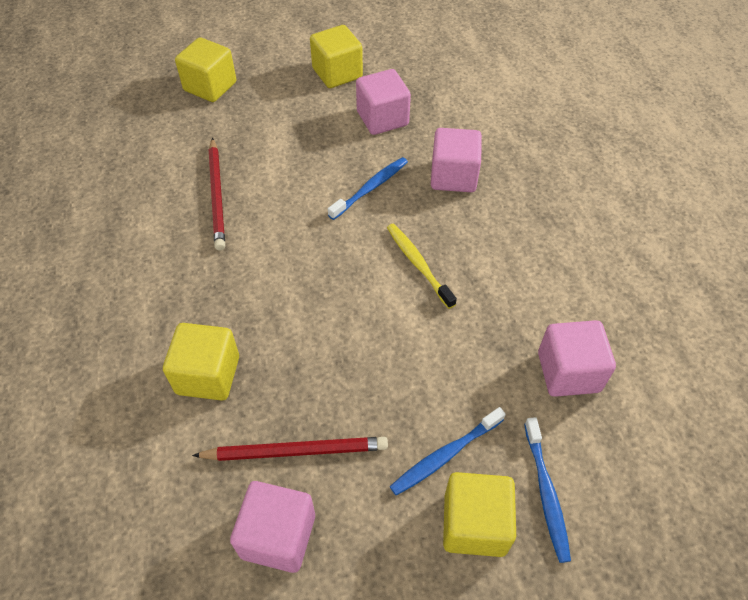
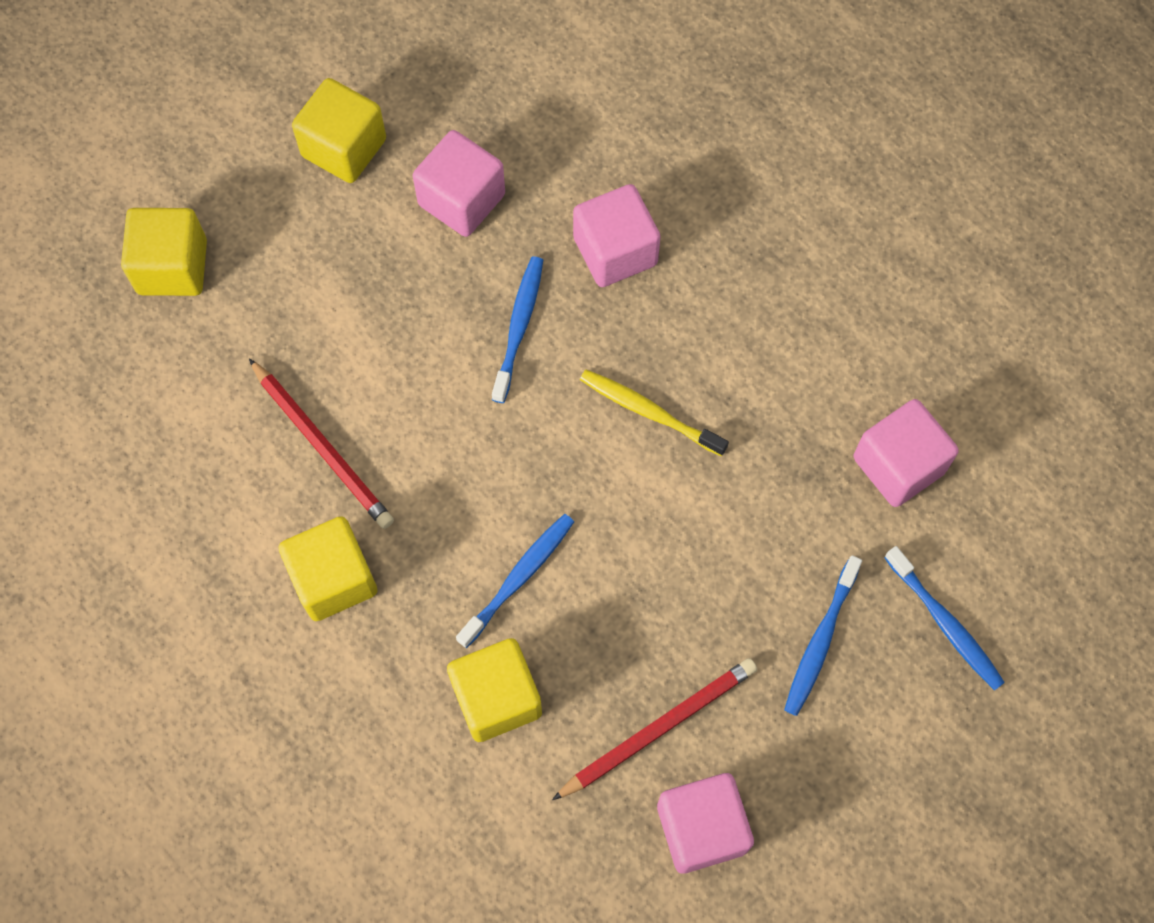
camera: 30 degrees left, 15 degrees up
yellow cube [443,472,516,557] -> yellow cube moved to [279,516,377,621]
none -> blue toothbrush [456,514,574,648]

